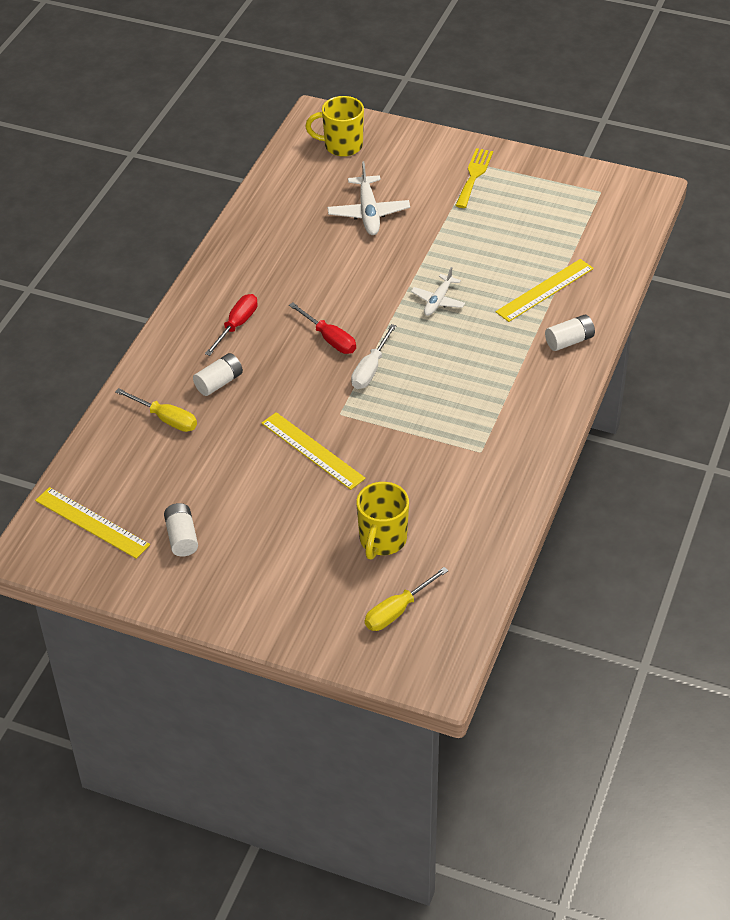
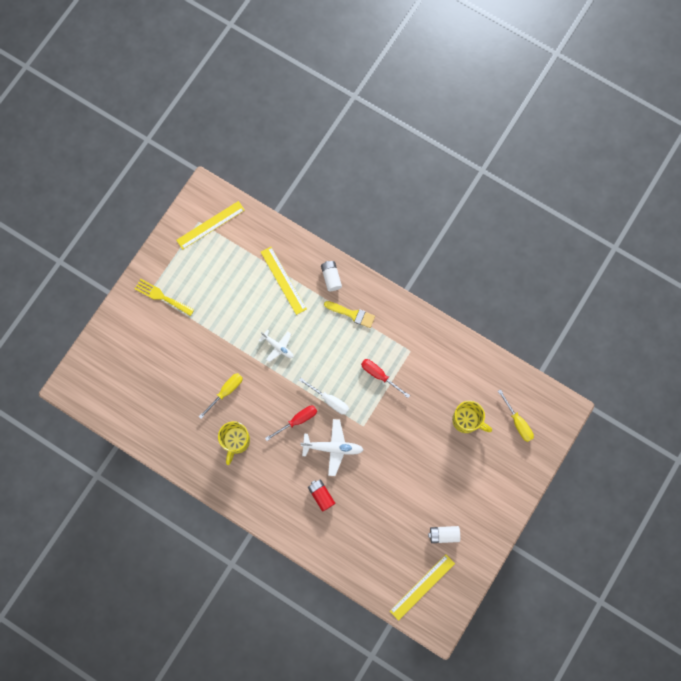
camera: 80 degrees left, 30 degrees up
yellow screwdriver [115,388,197,432] -> yellow screwdriver moved to [198,373,243,419]
white battery [193,353,243,396] -> red battery [308,479,335,512]
red screwdriver [205,294,258,356] -> red screwdriver moved to [361,359,410,398]
yellow ruler [262,412,366,490] -> yellow ruler moved to [176,201,245,250]
yellow mug [305,96,364,157] -> yellow mug moved to [218,421,250,465]
white plane [327,161,410,235] -> white plane moved to [300,419,364,476]
none -> yellow brush [324,301,375,328]

